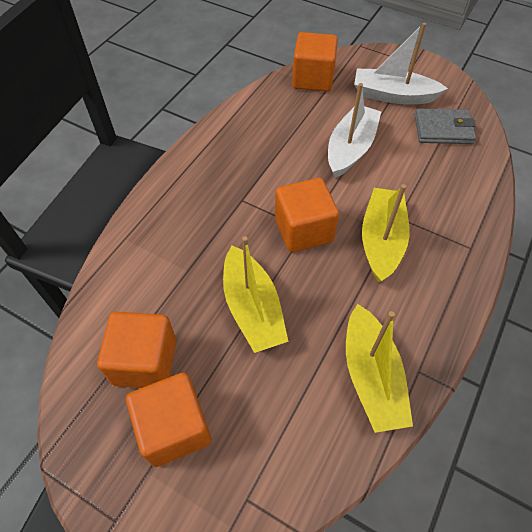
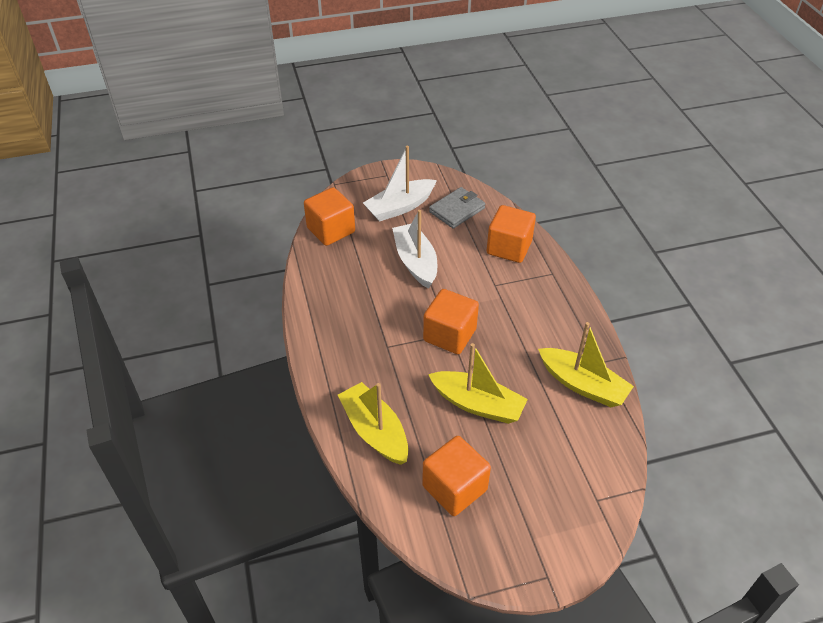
camera: 45 degrees left, 10 degrees down
orange cube [126,373,211,467] -> orange cube moved to [487,205,536,263]
yellow boat [362,184,410,282] -> yellow boat moved to [338,382,408,465]

